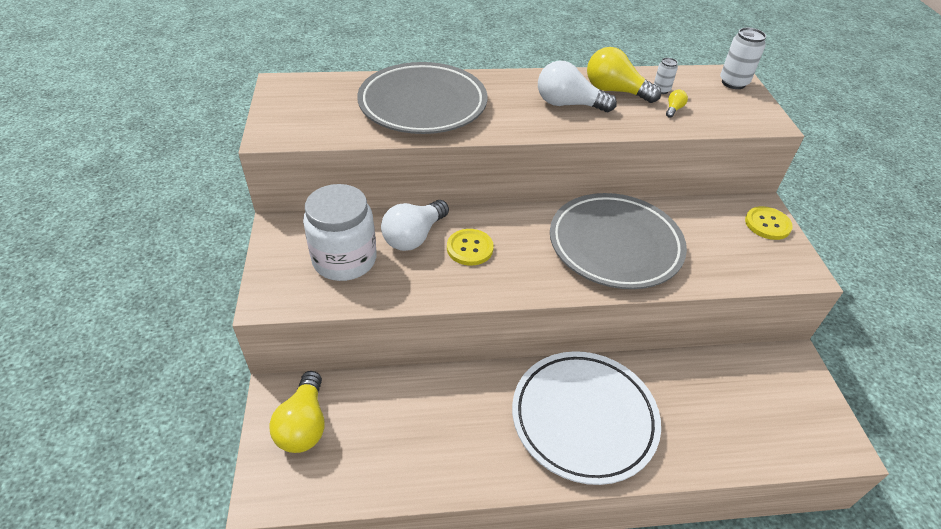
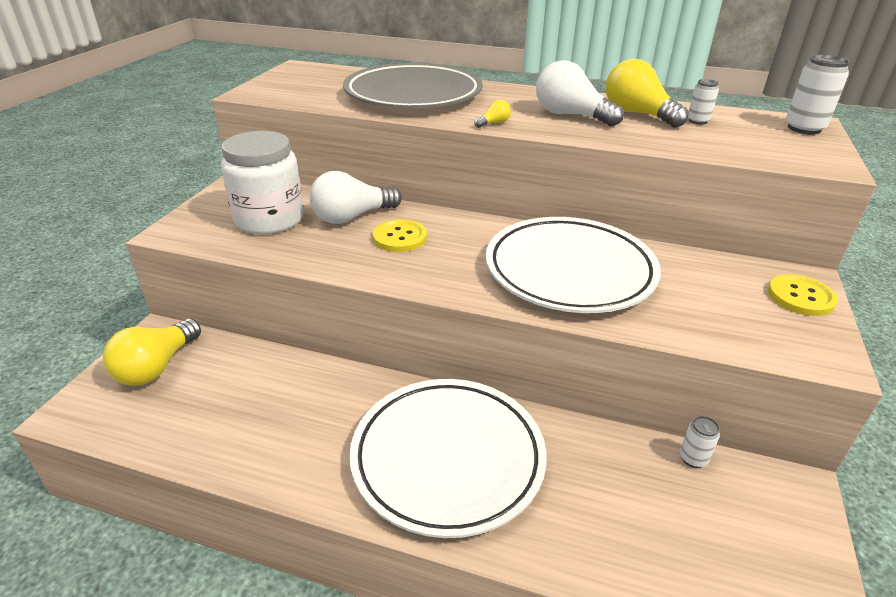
camera: 25 degrees right, 10 degrees down
grey plate [550,193,687,289] -> white plate [486,217,661,313]
yellow light bulb [666,90,688,118] -> yellow light bulb moved to [475,100,511,128]
none -> white can [680,416,720,468]

